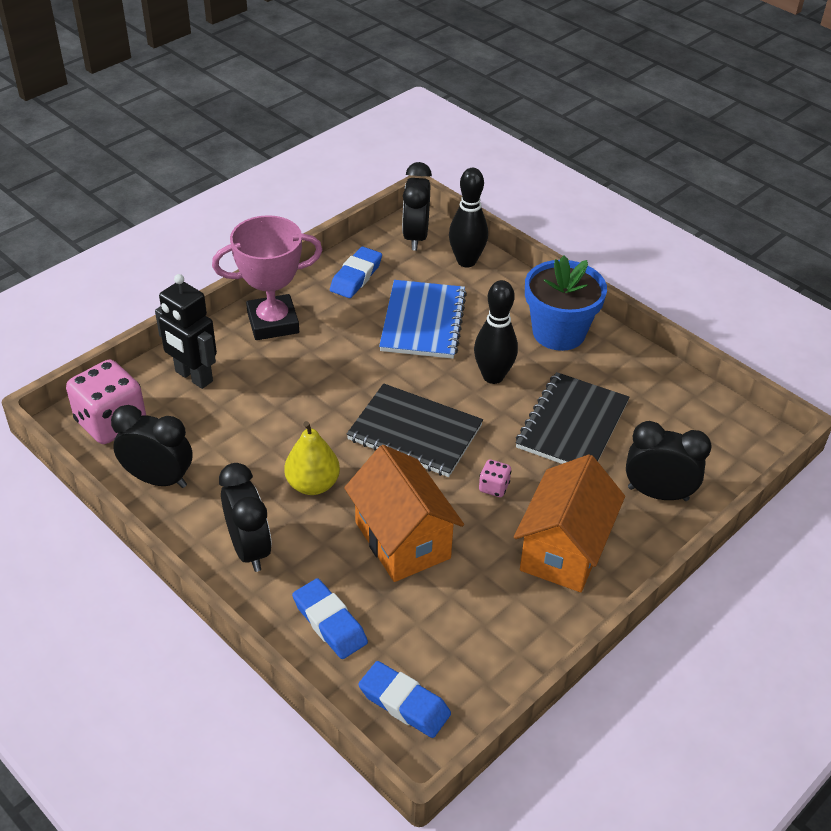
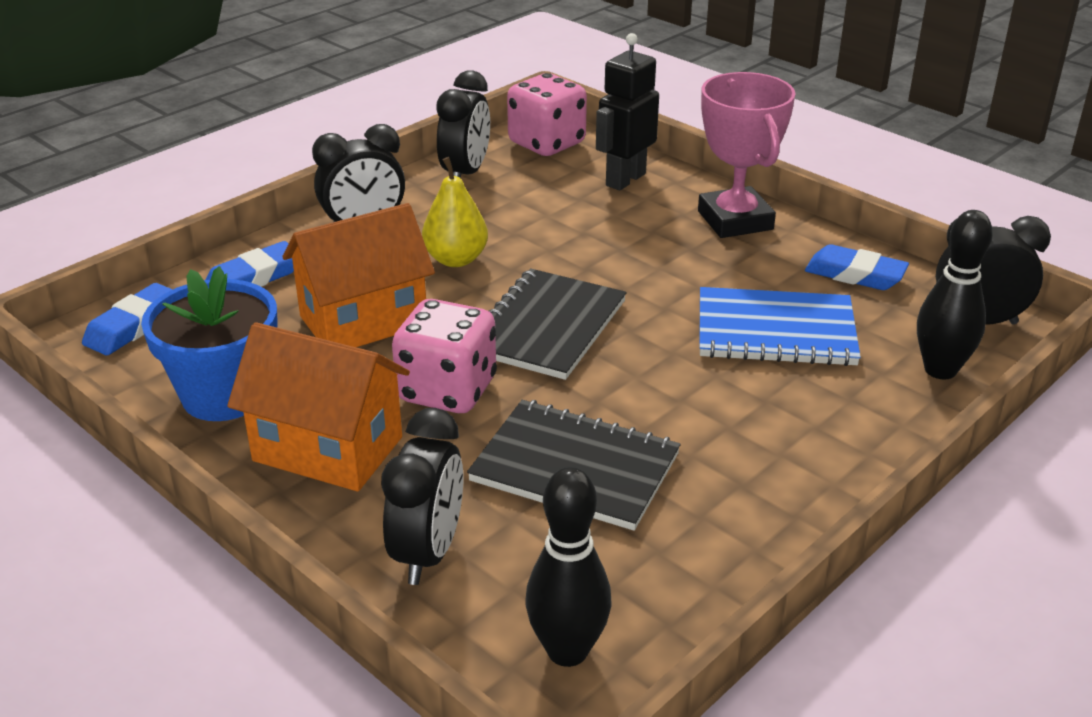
camera: 90 degrees right, 10 degrees down
black bowling pin [474,280,518,384] -> black bowling pin moved to [525,467,612,667]
pink dice [479,459,511,497] -> pink dice [392,299,497,413], size x2.24
blue flower pot [525,255,607,351] -> blue flower pot moved to [141,266,278,421]

